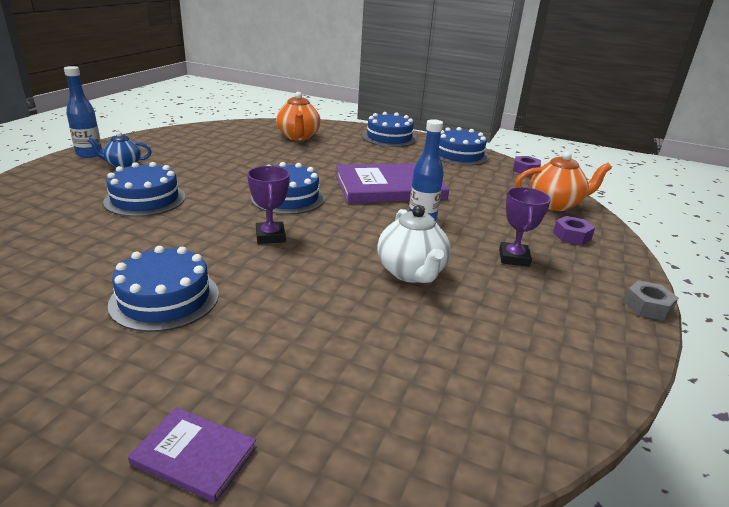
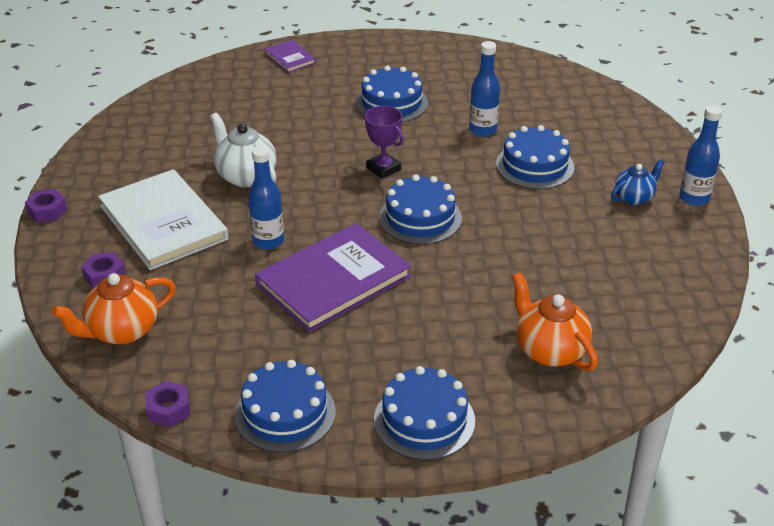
camera: 155 degrees right, 10 degrees up
purple book [128,407,257,503] -> purple book turned 60 degrees clockwise [265,40,316,73]
purple trophy [499,187,551,267] -> white book [98,169,228,270]
grey nut [624,280,678,321] -> purple nut [25,189,67,223]
none -> blue bottle [469,41,500,137]

